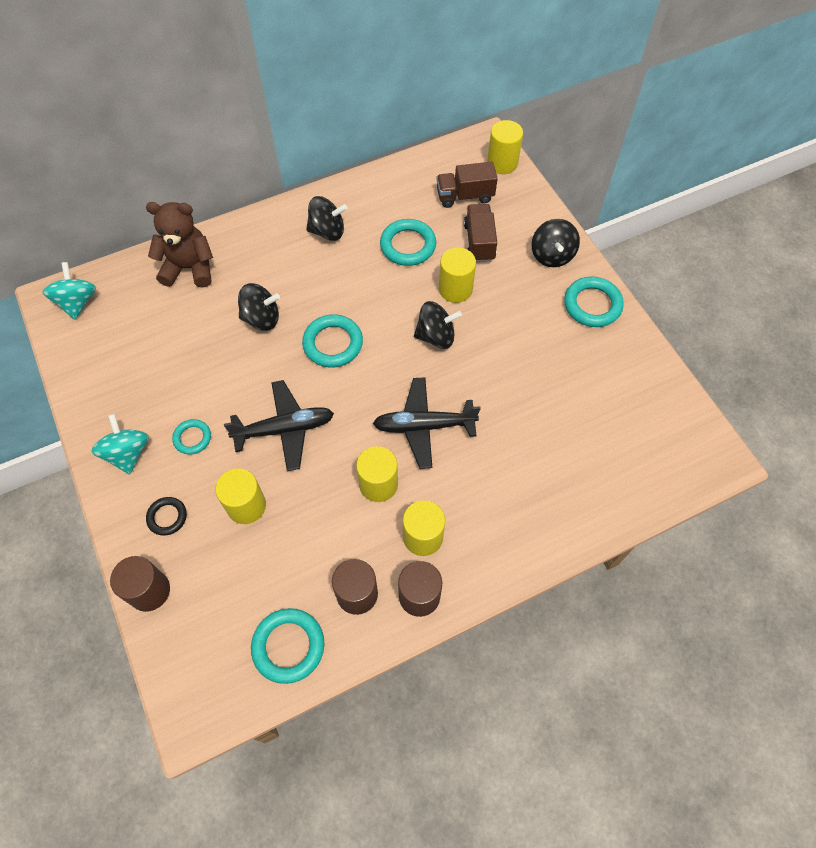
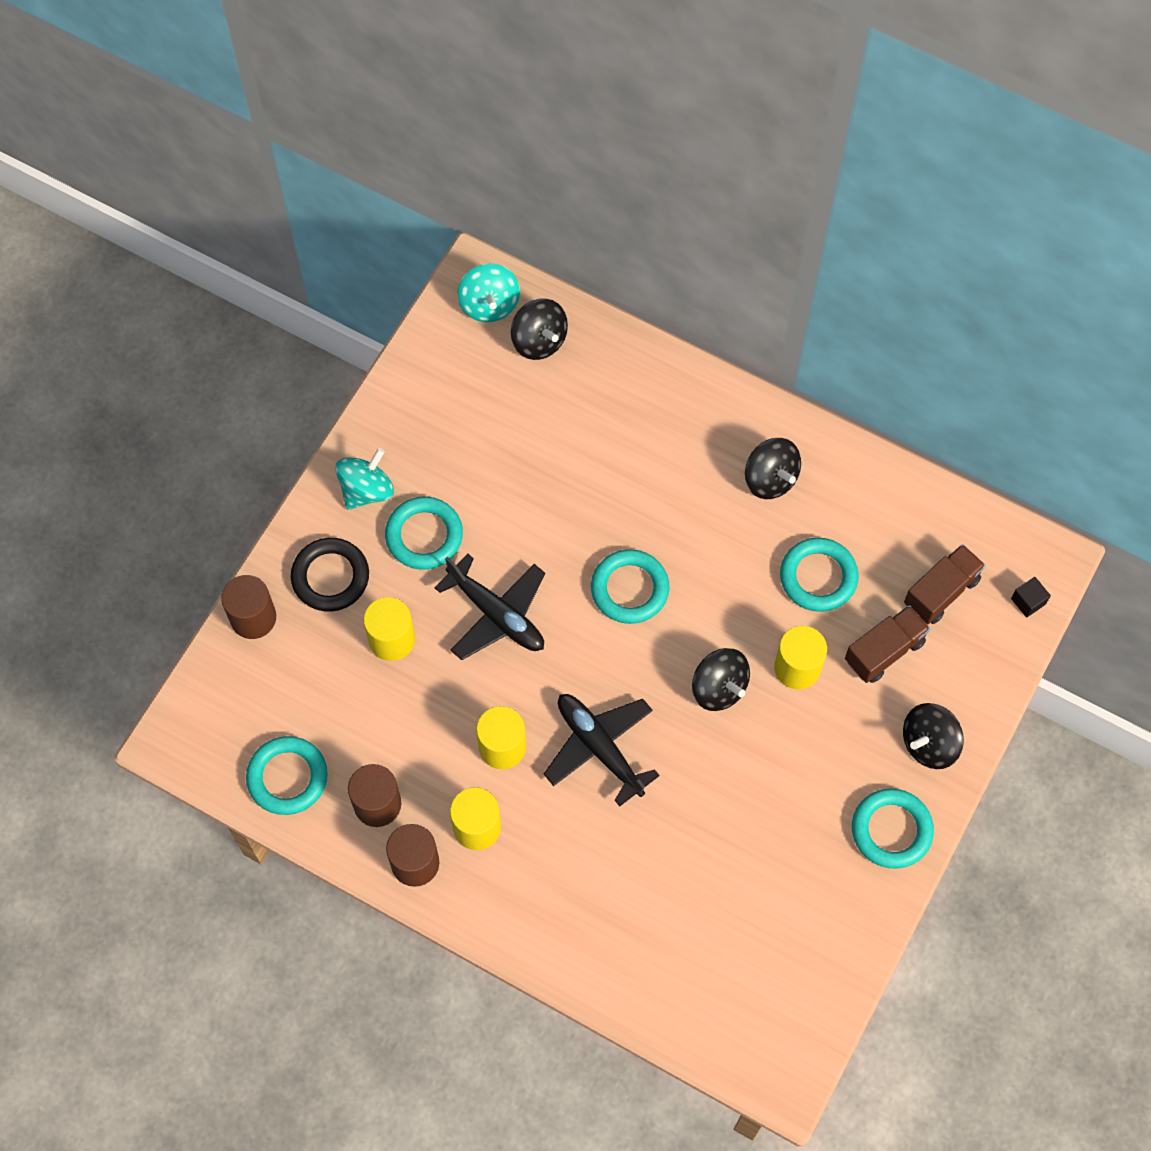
camera: 55 degrees right, 5 degrees up
turquoise spinning top [42,262,96,320] -> turquoise spinning top turned 120 degrees clockwise [457,263,520,322]
brown teddy bear [146,202,213,288] -> none
black ring [146,497,187,536] -> black ring [291,538,369,612], size x1.68
turquoise ring [172,419,211,455] -> turquoise ring [385,497,463,570], size x1.68
black spinning top [238,283,280,331] -> black spinning top moved to [511,298,568,360]
brown truck [436,162,498,208] -> brown truck turned 90 degrees clockwise [904,544,986,624]
yellow cylinder [487,120,523,174] -> black cube [1011,577,1051,618]

